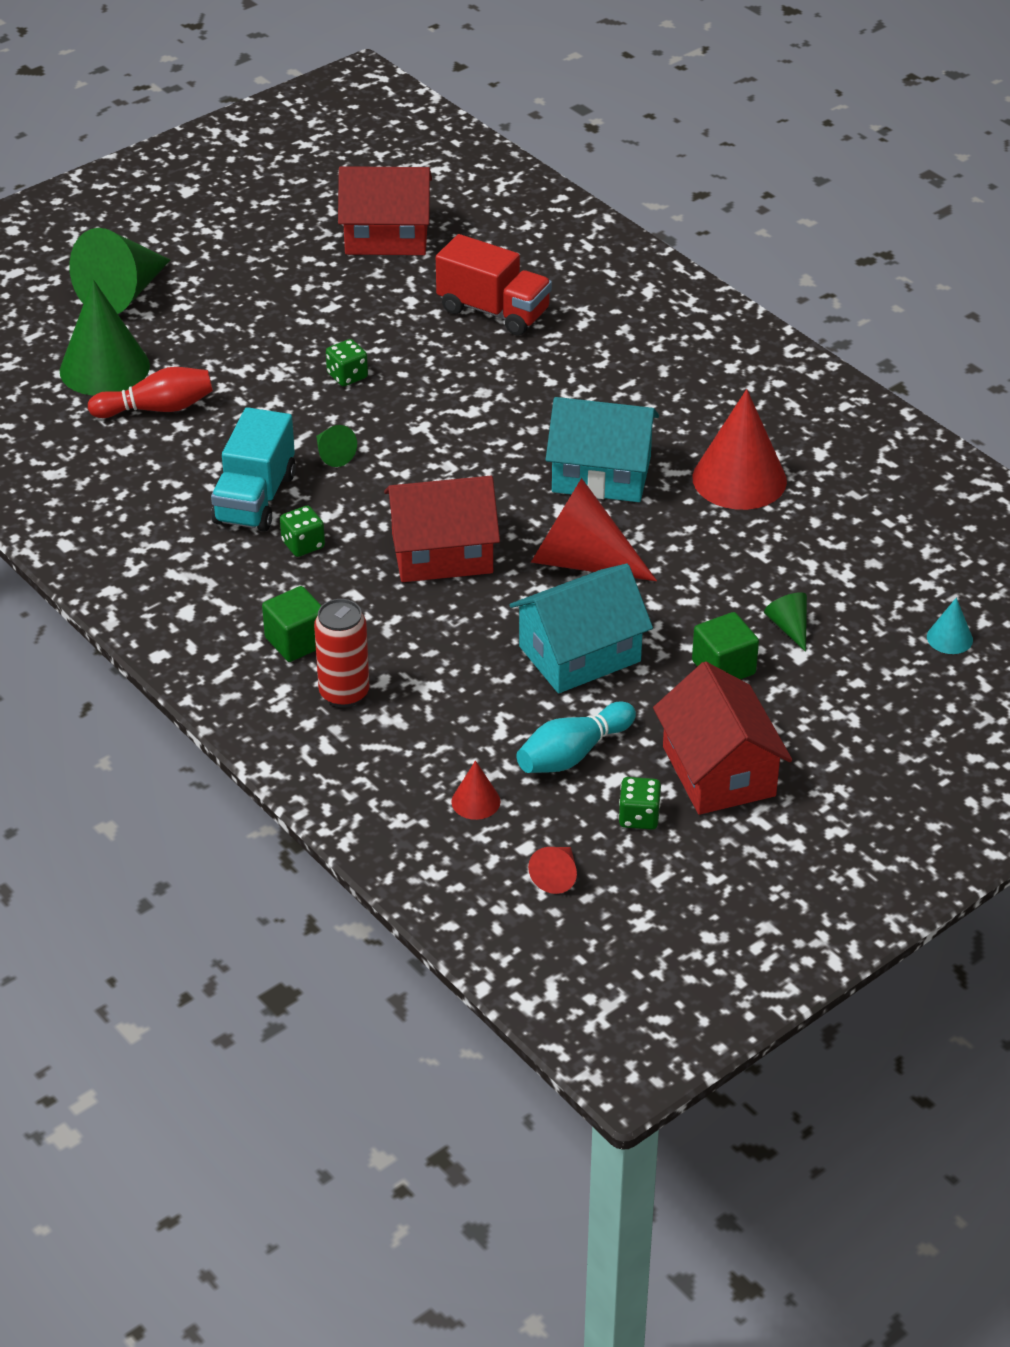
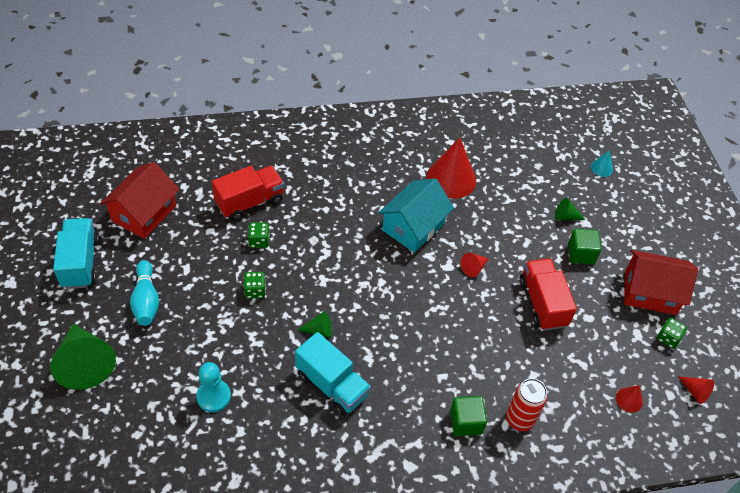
camera: 65 degrees left, 10 degrees up
green cone [60,279,150,396] -> none
red bowling pin [88,367,213,418] -> turquoise pawn [196,362,231,412]
green dice [280,506,325,557] -> green dice moved to [248,222,270,248]
red house [384,476,500,582] -> none
turquoise house [510,564,653,693] -> red truck [520,258,577,331]
turquoise bowling pin [517,701,636,773] -> turquoise bowling pin moved to [130,260,159,326]
red cone [531,478,657,581] -> red cone [461,253,489,277], size x0.46
none -> turquoise truck [53,218,100,289]

